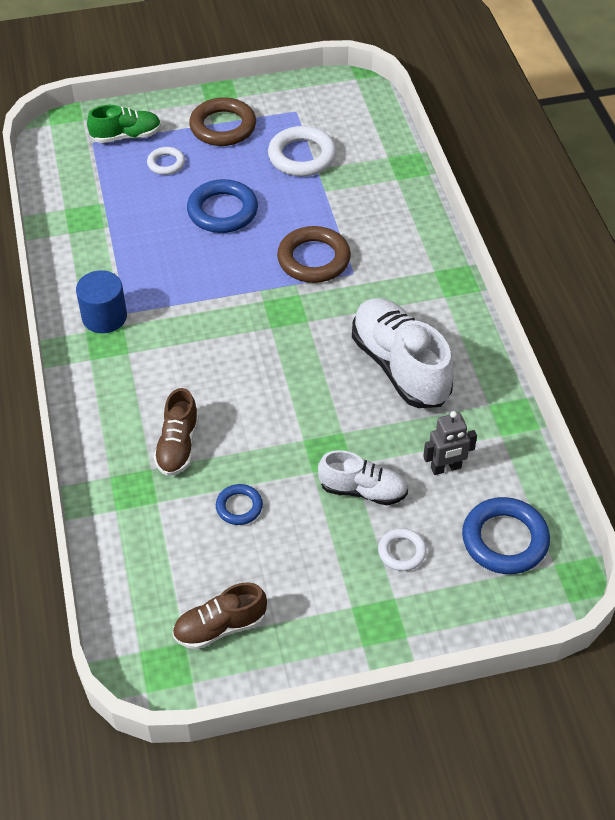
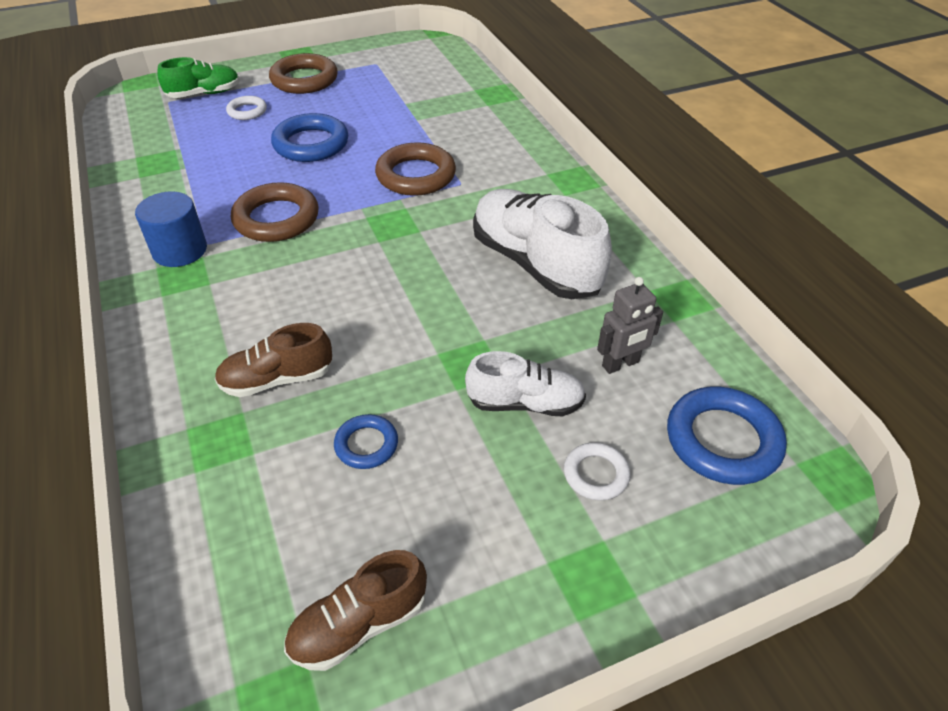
camera: 10 degrees left, 5 degrees down
brown shoe [154,388,199,476] -> brown shoe turned 75 degrees clockwise [214,323,332,397]
white ring [268,126,336,176] -> none
none -> brown ring [231,182,319,242]

